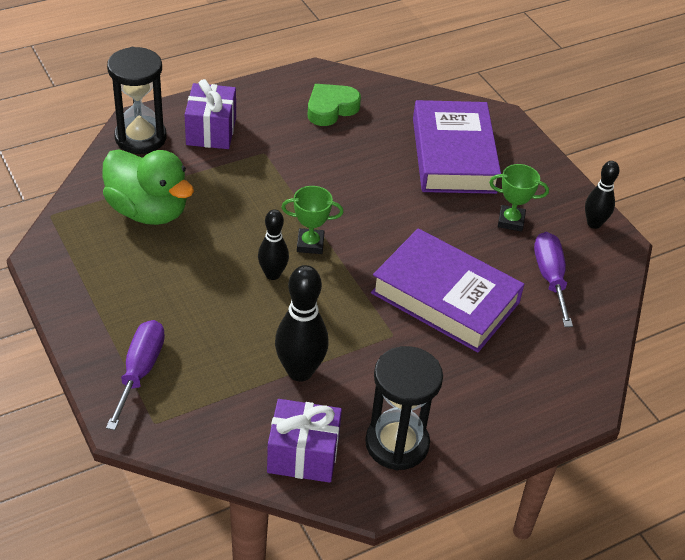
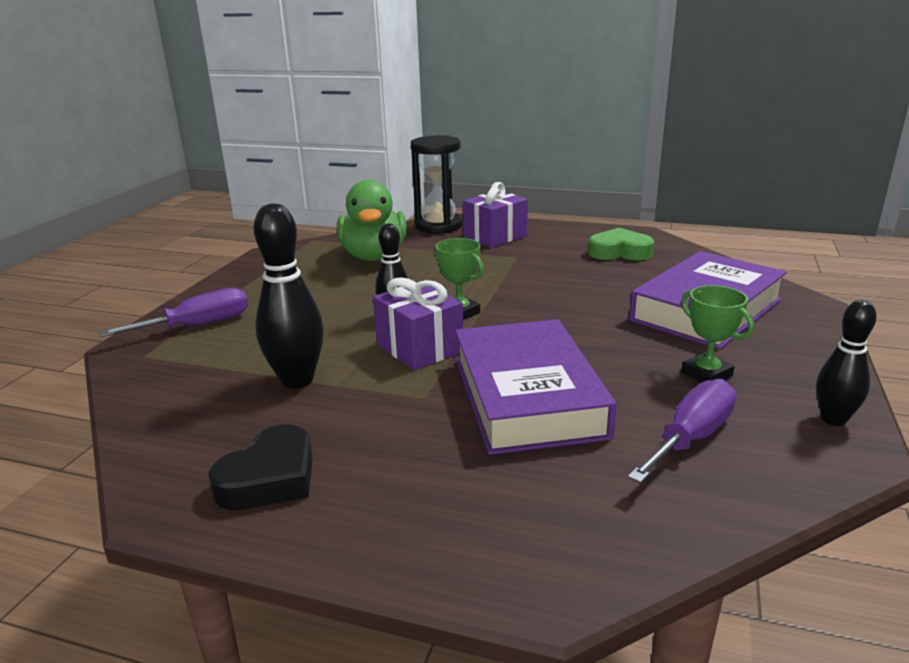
camera: 50 degrees right, 20 degrees down
purple gift [267,399,342,483] -> purple gift moved to [373,277,463,370]
black hourglass [365,346,443,470] -> black heart [208,425,313,510]

